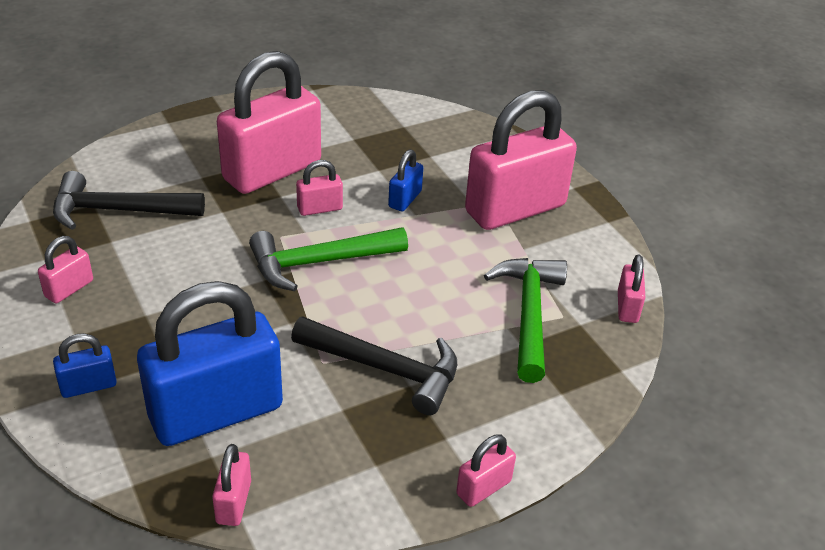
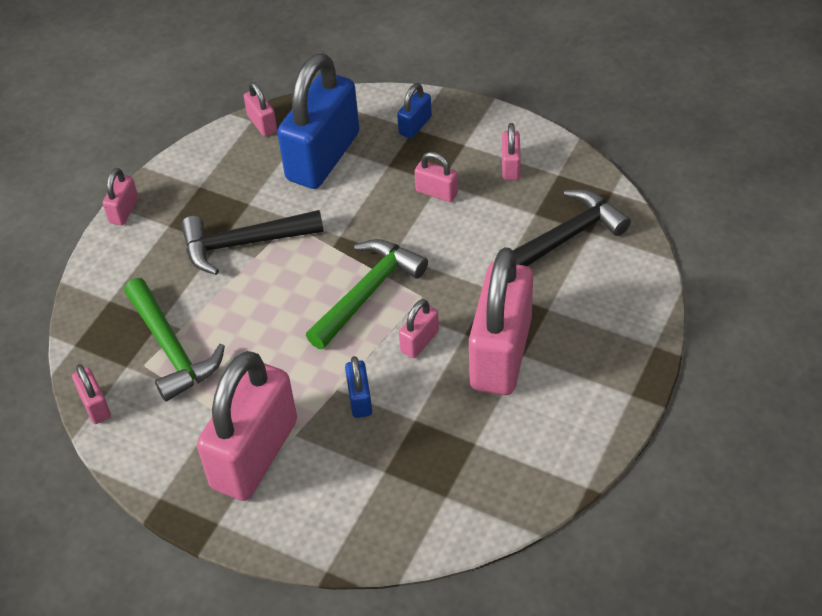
camera: 150 degrees right, 10 degrees up
none -> pink padlock [414,152,458,202]

